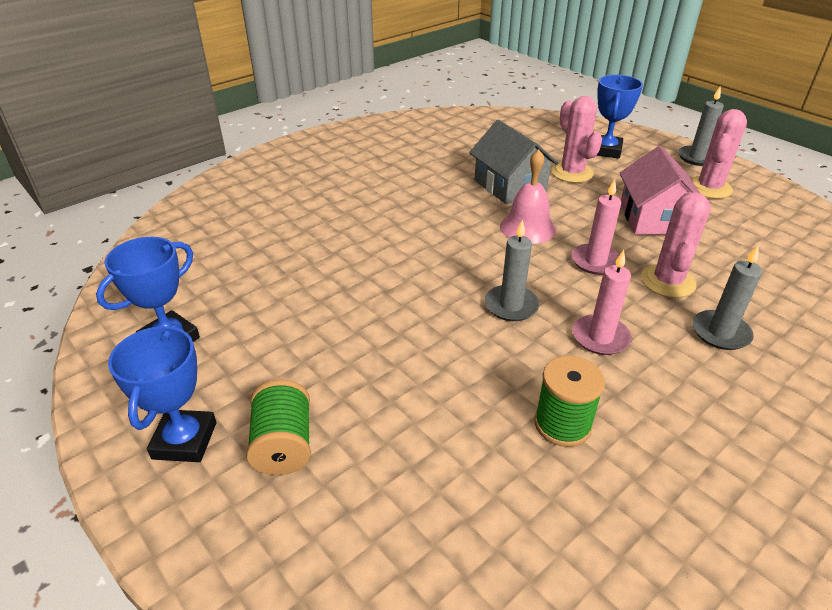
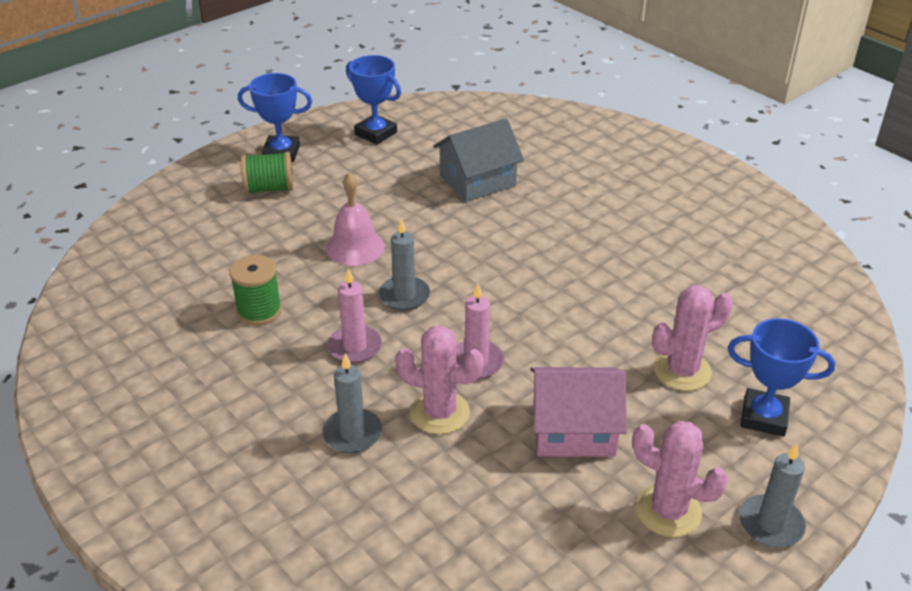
camera: 90 degrees right, 0 degrees up
grey house [469,120,558,204] -> grey house moved to [433,119,524,202]
pink bell [500,149,556,244] -> pink bell moved to [326,172,385,266]

